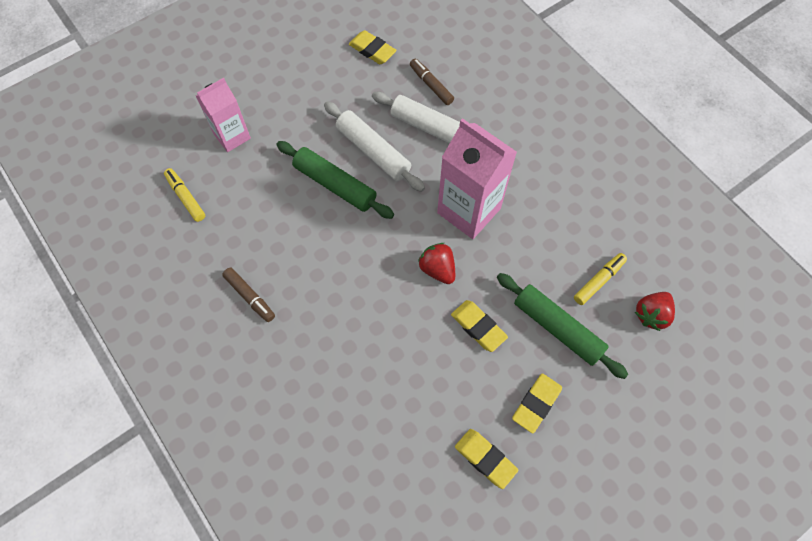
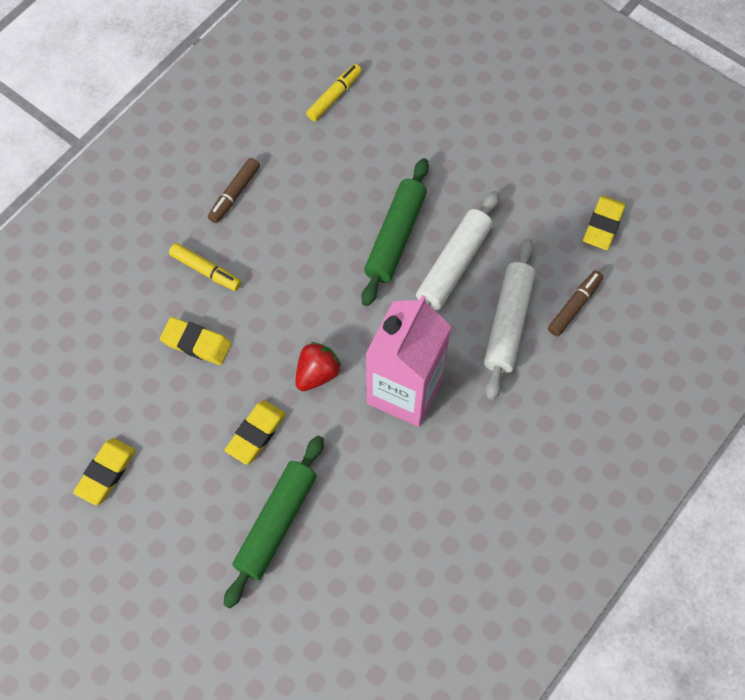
camera: 75 degrees right, 0 degrees up
pink carton [196,78,251,152] -> none
yellow eraser [512,373,562,433] -> yellow eraser moved to [160,317,232,365]
yellow marker [574,253,627,305] -> yellow marker moved to [169,243,241,291]
red strawberry [635,292,675,331] -> none

